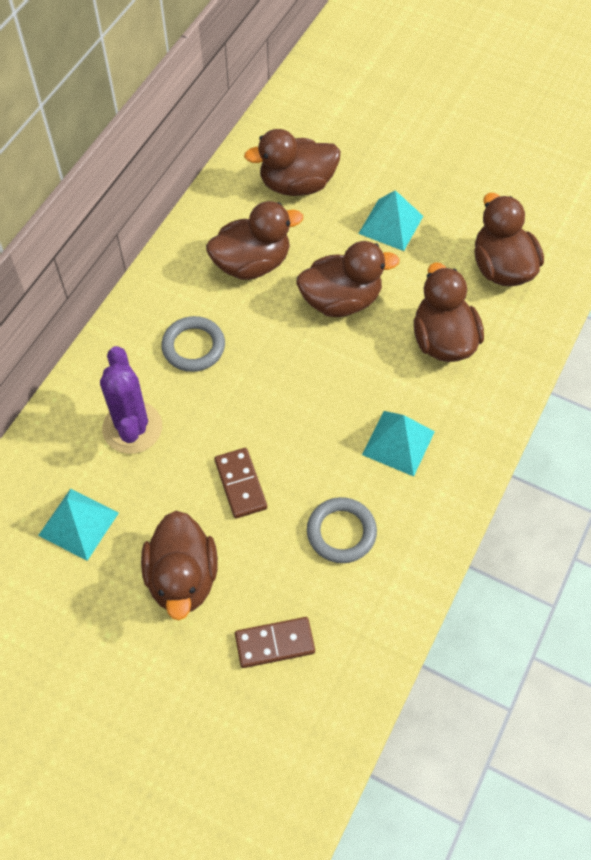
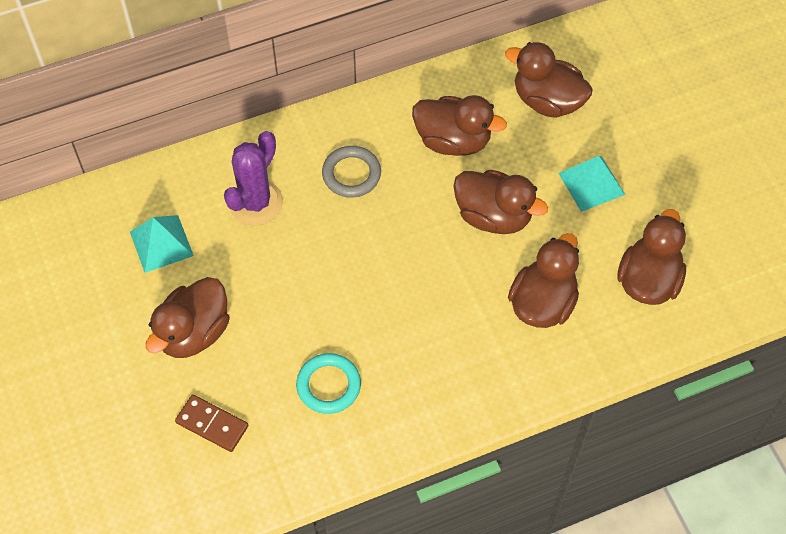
camera: 40 degrees right, 0 degrees up
brown domino [215,448,267,519] -> none
grey ring [307,497,377,563] -> turquoise ring [296,353,361,414]
turquoise pyramid [362,411,435,477] -> none

